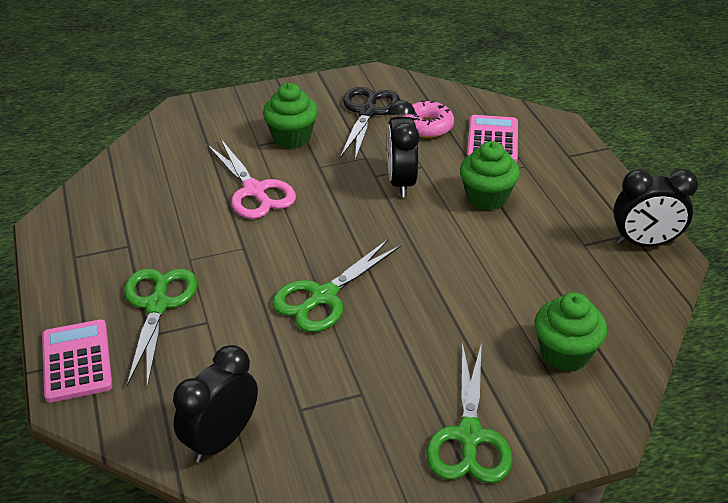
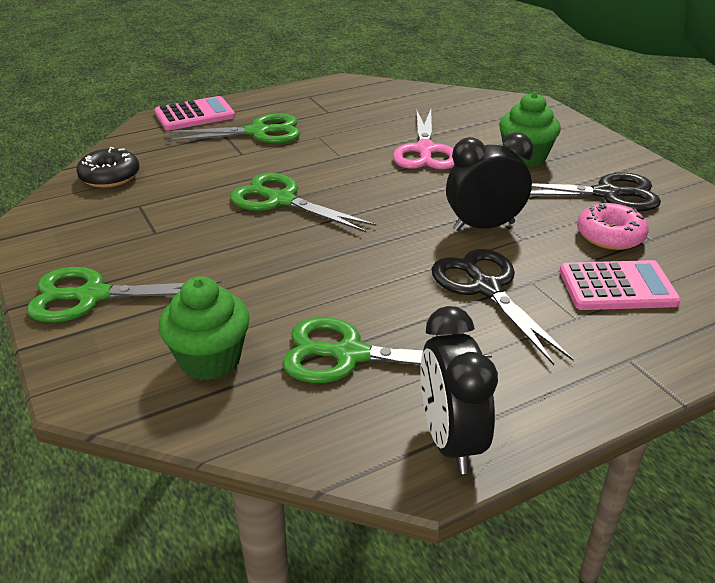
camera: 80 degrees right, 5 degrees down
black clock [173,345,258,463] -> black donut [77,147,140,188]
pink scissors [207,139,296,219] -> pink scissors turned 45 degrees counterclockwise [393,109,455,169]
green cupcake [460,141,520,210] -> black scissors [432,249,574,365]
none -> green scissors [282,317,492,383]

